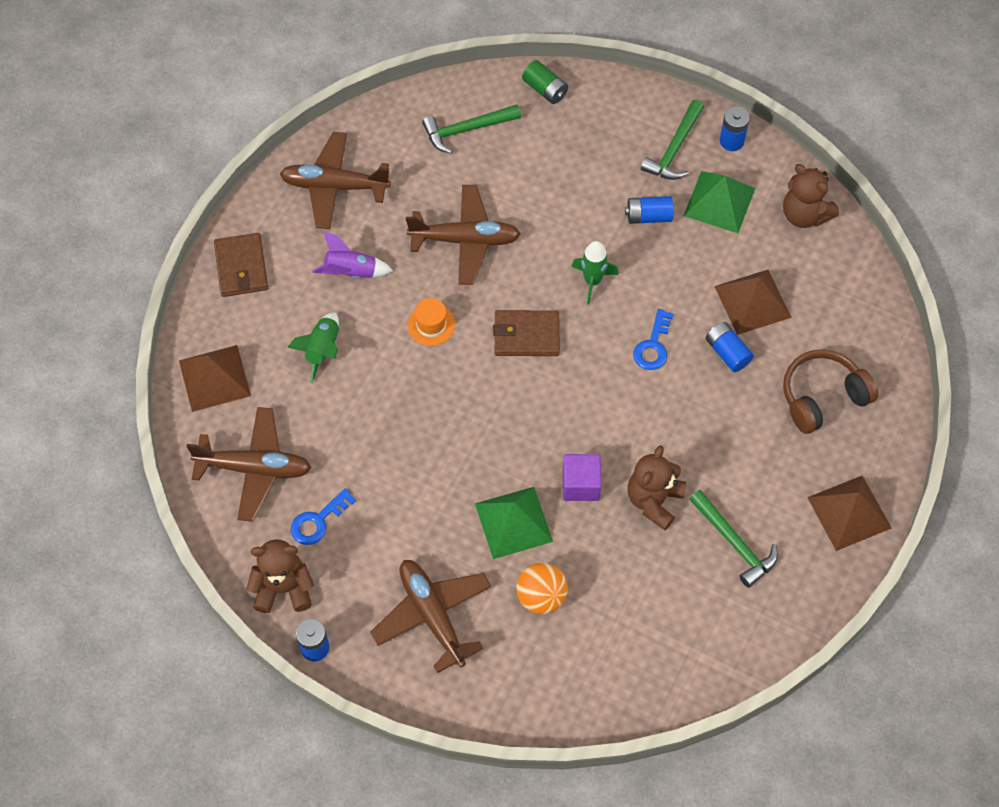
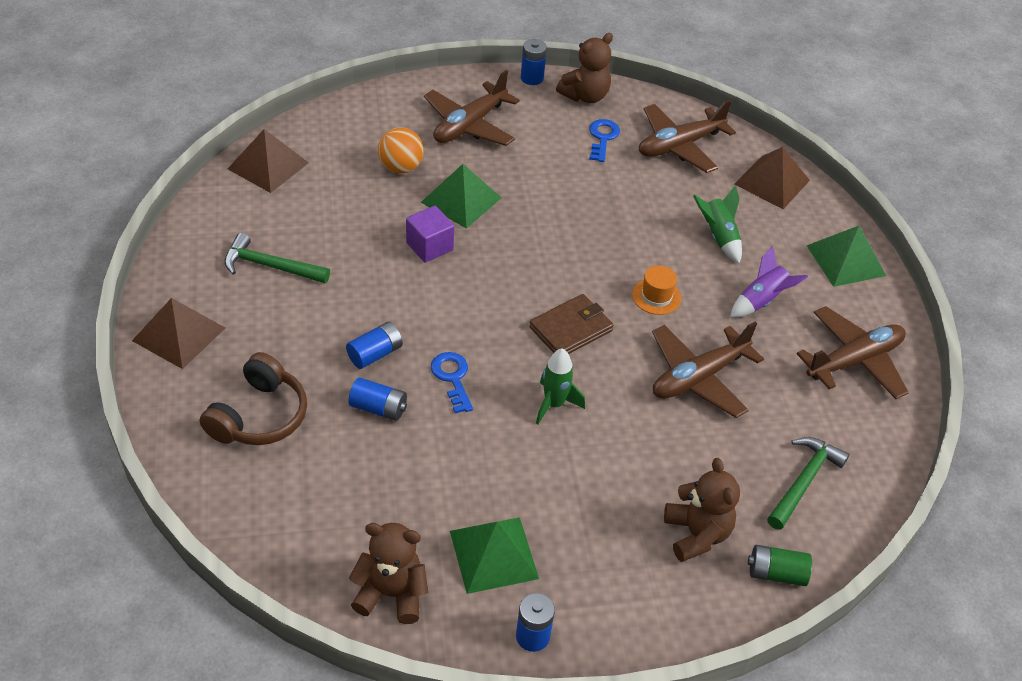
camera: 140 degrees right, 15 degrees down
brown wallet [214,233,268,297] -> green pyramid [806,226,886,287]
brown plane [370,560,491,673] -> brown plane turned 105 degrees clockwise [424,70,520,146]
blue battery [625,196,674,224] -> blue battery moved to [346,322,403,369]
brown teddy bear [628,445,686,531] -> brown teddy bear moved to [664,458,740,562]
green hammer [641,100,704,180] -> none
brown pyramid [714,270,792,335] -> brown pyramid moved to [227,129,309,193]

